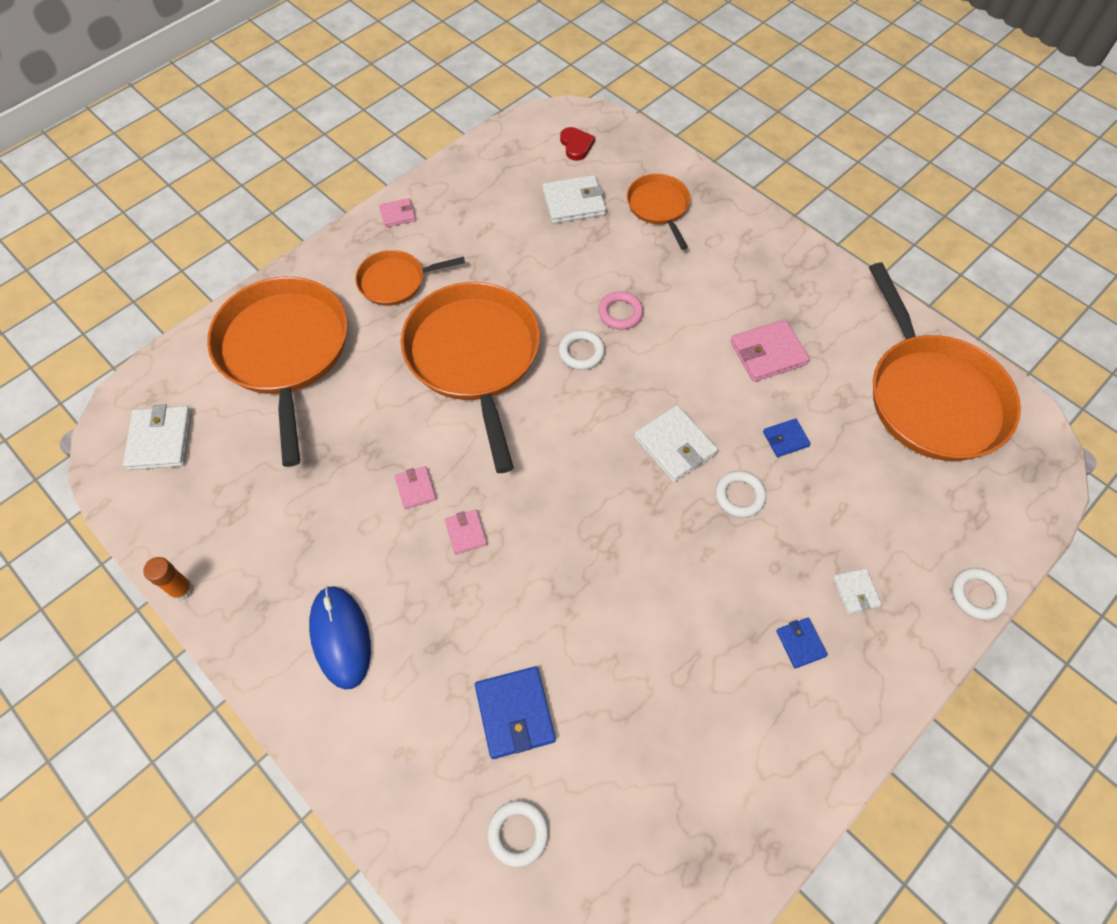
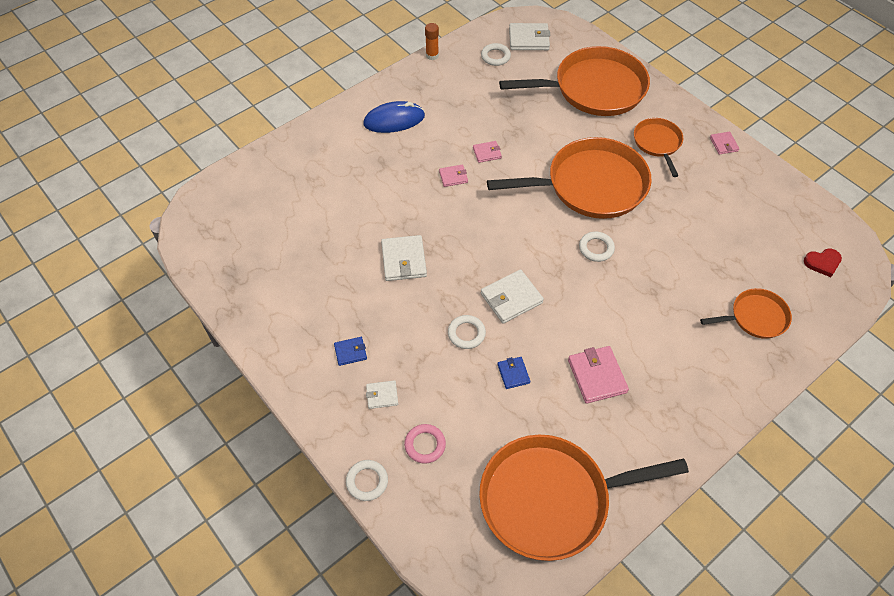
camera: 95 degrees right, 5 degrees down
blue wallet [475,666,556,759] -> none
white ring [487,800,549,867] -> white ring moved to [481,43,511,66]
white wallet [542,175,606,224] -> white wallet moved to [381,235,427,281]
pink ring [598,291,643,330] -> pink ring moved to [404,424,446,464]

